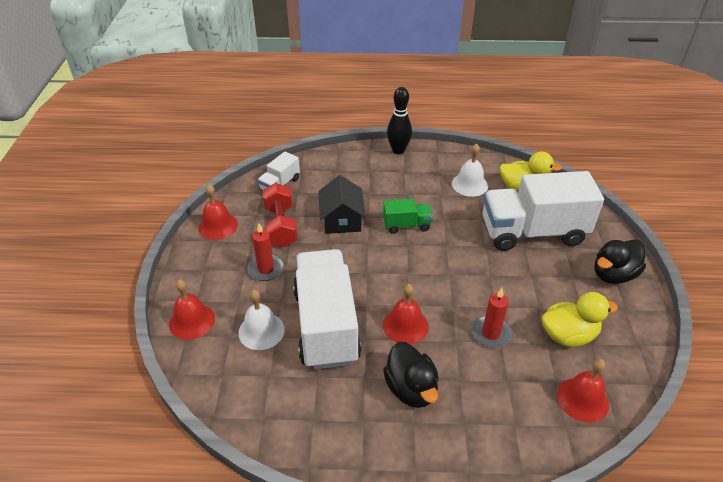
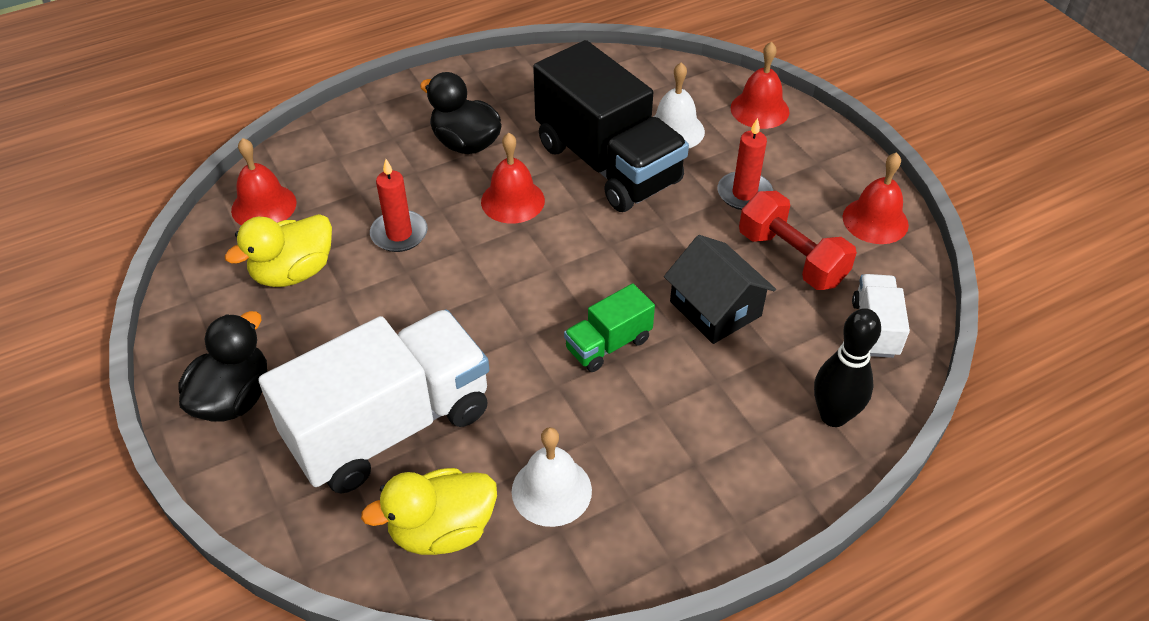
camera: 150 degrees right, 5 degrees up
white truck [293,249,361,370] -> black truck [533,40,689,212]
black bowling pin [387,87,412,154] -> black bowling pin moved to [814,308,881,427]

